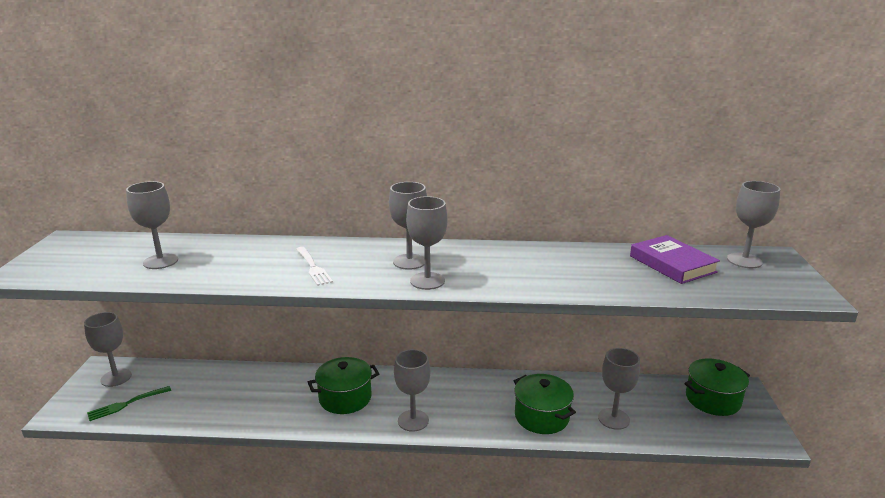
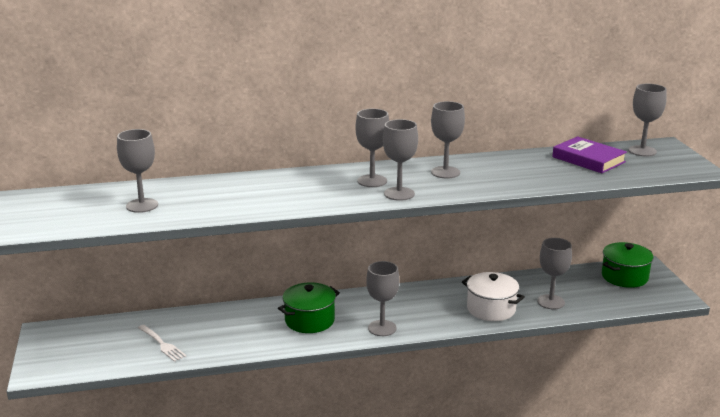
camera: 15 degrees left, 0 degrees up
grey goblet [84,312,132,387] -> grey goblet moved to [431,101,465,179]
green fork [87,386,171,421] -> none
white fork [296,247,333,286] -> white fork moved to [138,325,186,362]
green pot [514,374,576,434] -> white pot [462,272,525,321]

